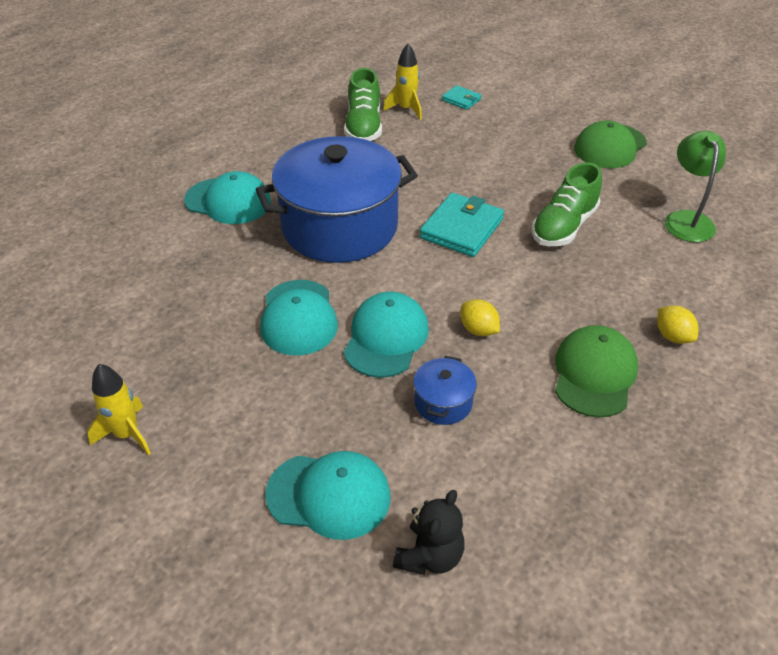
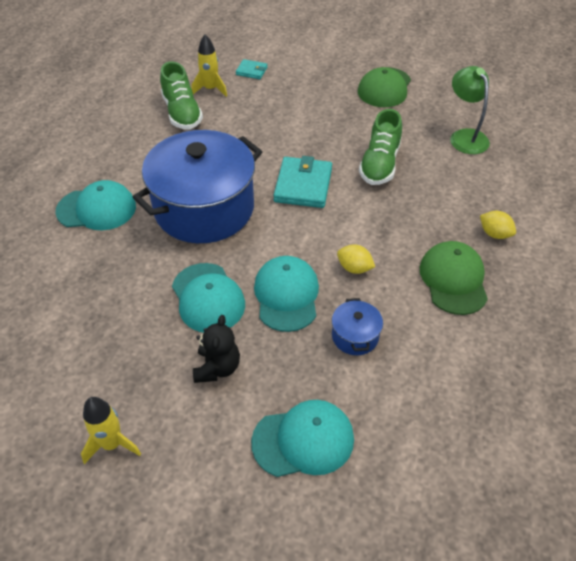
camera: 20 degrees left, 5 degrees up
black teddy bear [393,490,464,575] -> black teddy bear moved to [193,315,240,383]

